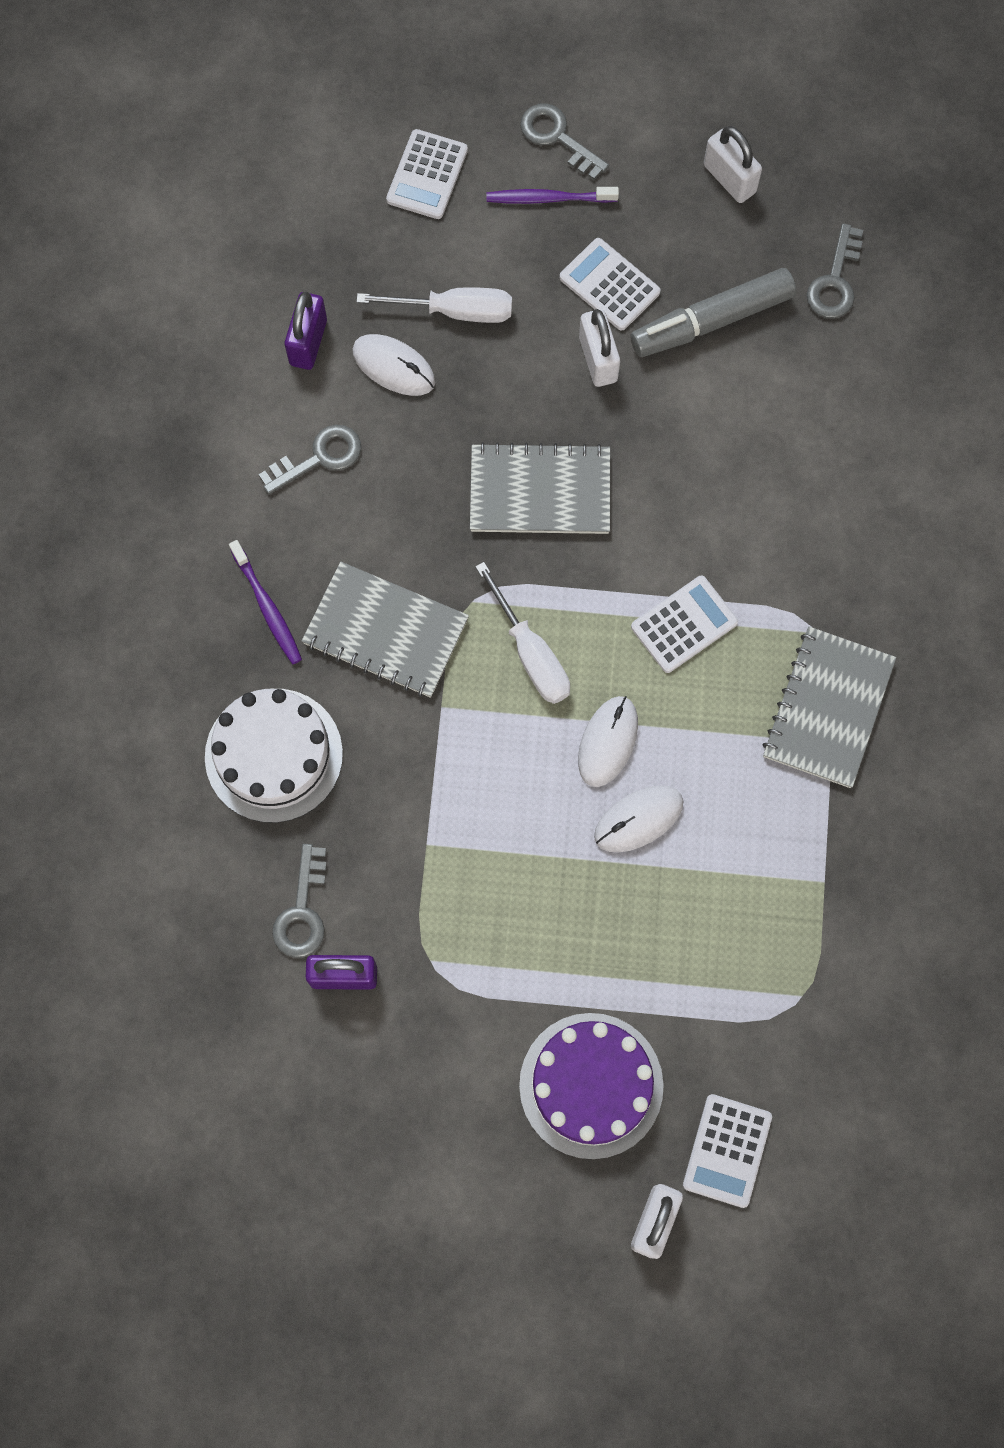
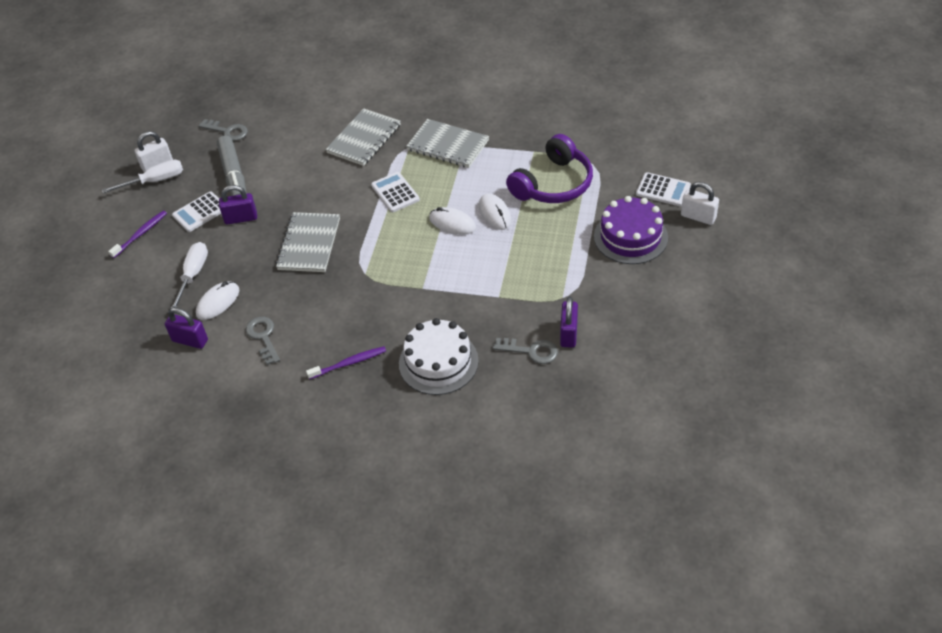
camera: 80 degrees left, 25 degrees down
grey notebook [302,561,469,698] -> grey notebook moved to [325,108,401,166]
white calculator [386,129,468,219] -> none
white screwdriver [475,562,570,704] -> white screwdriver moved to [102,160,183,193]
purple toothbrush [486,187,619,204] -> purple toothbrush turned 150 degrees counterclockwise [108,211,167,258]
grey key [520,103,609,180] -> none
white padlock [579,309,620,387] -> purple padlock [219,185,257,225]
none -> purple headphones [506,134,593,203]

